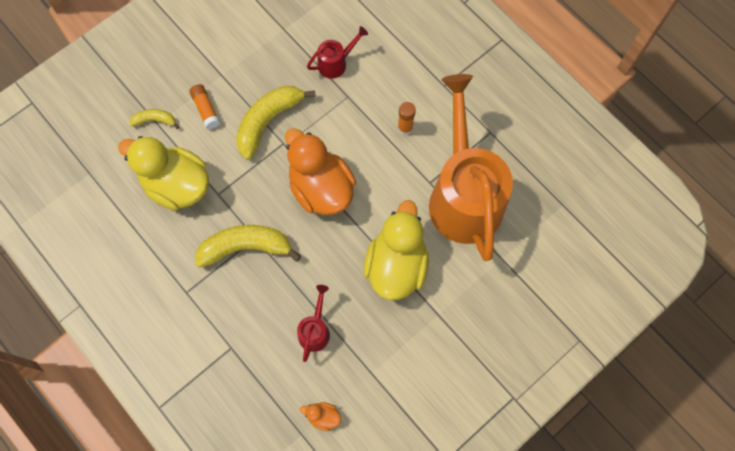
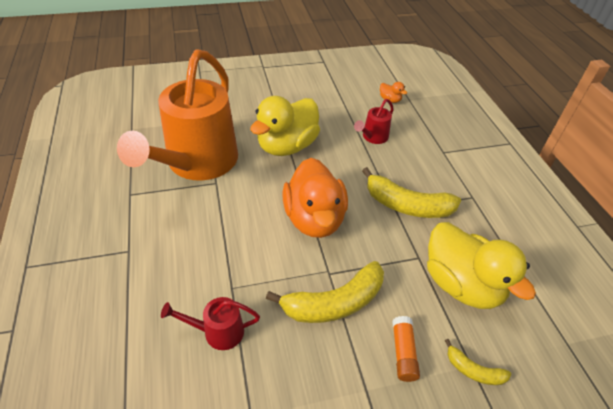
camera: 155 degrees left, 25 degrees down
orange glue stick [398,102,416,135] -> none

